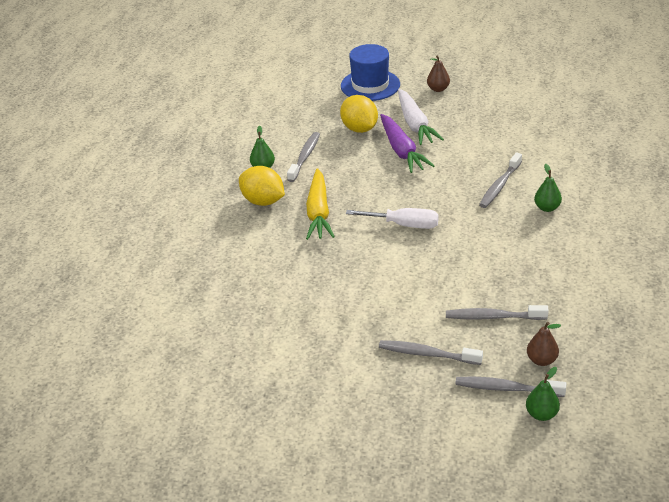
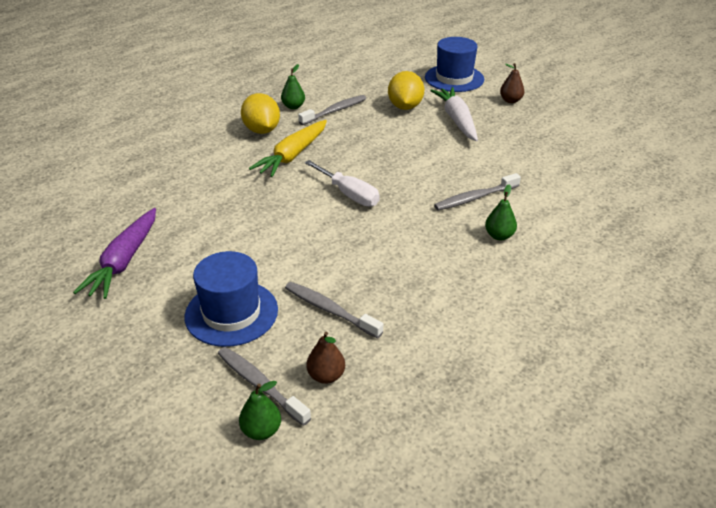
camera: 30 degrees right, 0 degrees up
grey toothbrush [379,340,483,365] -> blue hat [184,251,278,347]
purple carrot [380,114,434,173] -> purple carrot moved to [73,208,156,299]
white carrot [398,89,444,145] -> white carrot turned 150 degrees clockwise [430,87,478,141]

